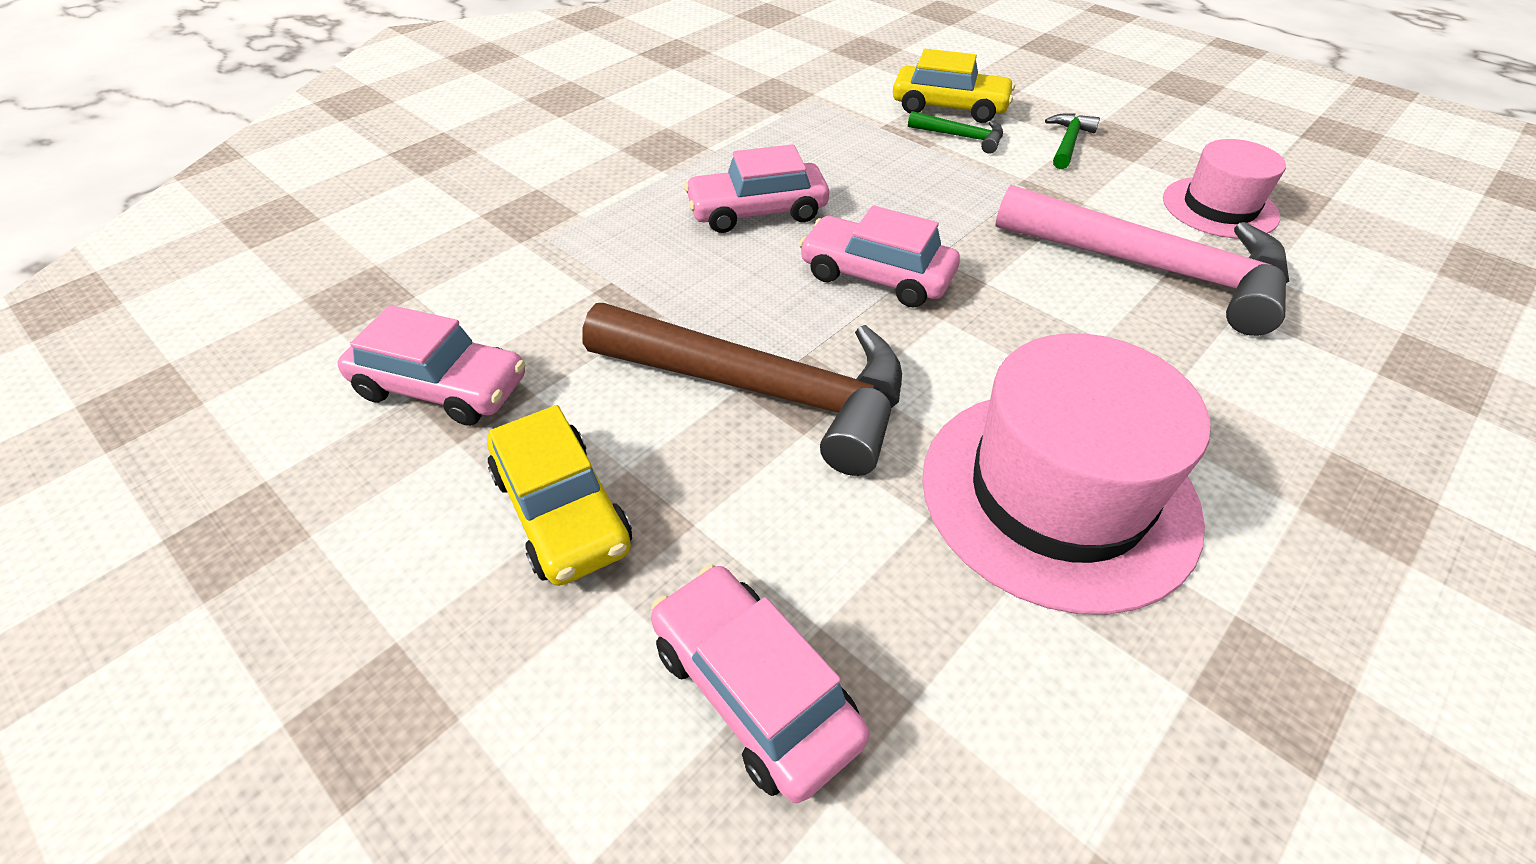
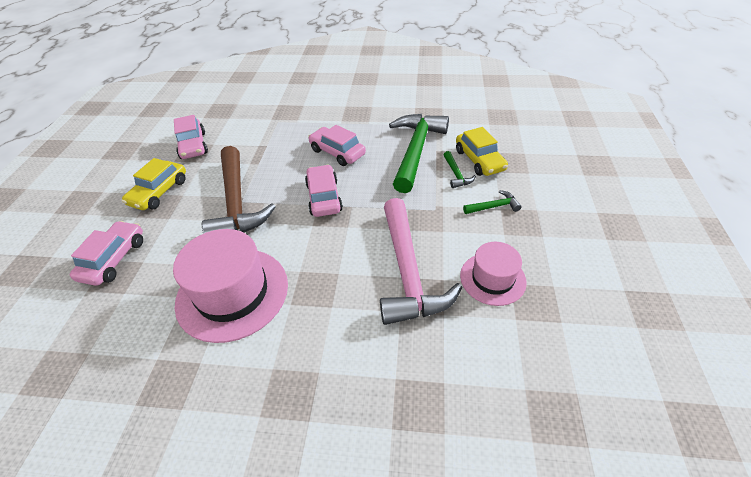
camera: 55 degrees right, 0 degrees up
none -> green hammer [389,114,449,193]

